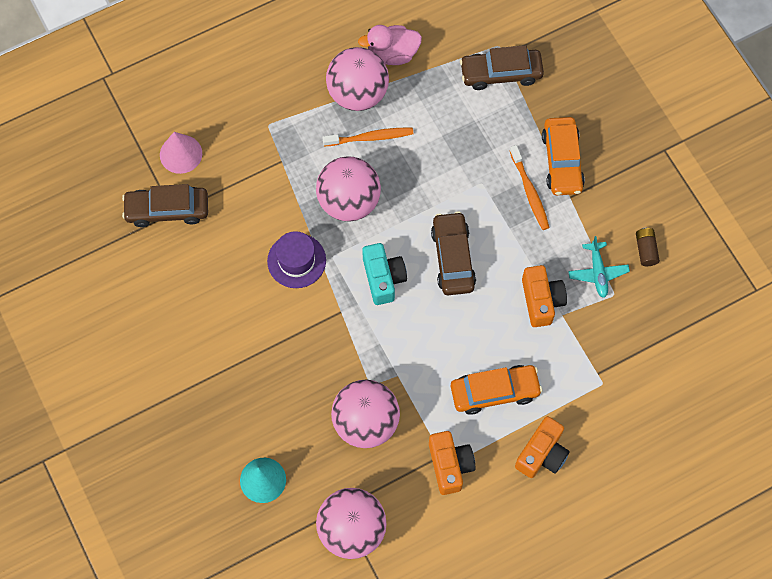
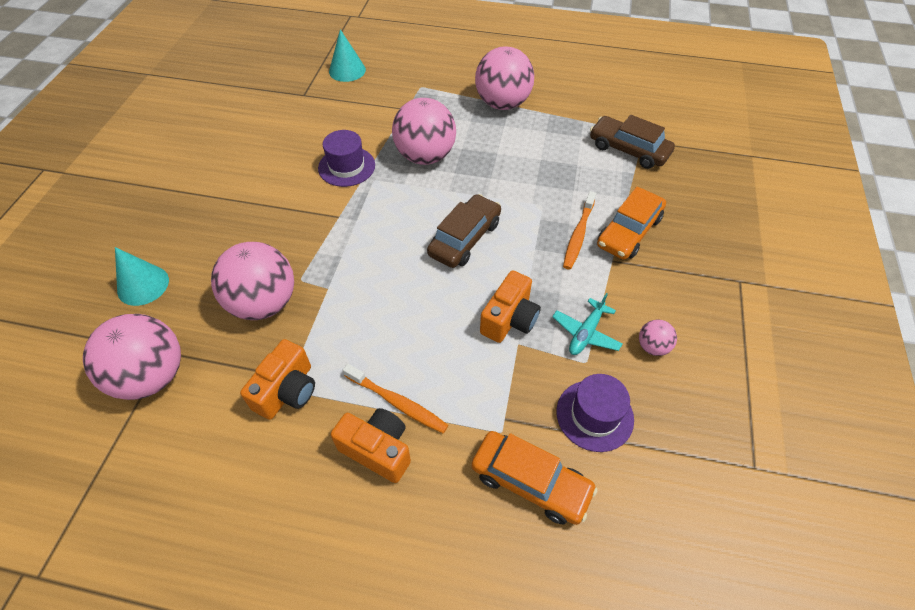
camera: 40 degrees right, 15 degrees down
brown car [122,184,208,227] -> none
pink cone [160,132,202,174] -> turquoise cone [329,29,366,82]
orange toothbrush [322,127,413,146] -> orange toothbrush moved to [343,364,449,433]
pink duck [358,25,422,65] -> none
turquoise camera [362,243,407,305] -> none
orange car [451,365,542,415] -> orange car moved to [471,431,598,525]
orange camera [515,416,570,478] -> orange camera turned 135 degrees counterclockwise [331,408,411,483]
brown battery [636,228,660,266] -> pink ball [639,320,677,356]
none -> purple hat [556,374,634,452]

